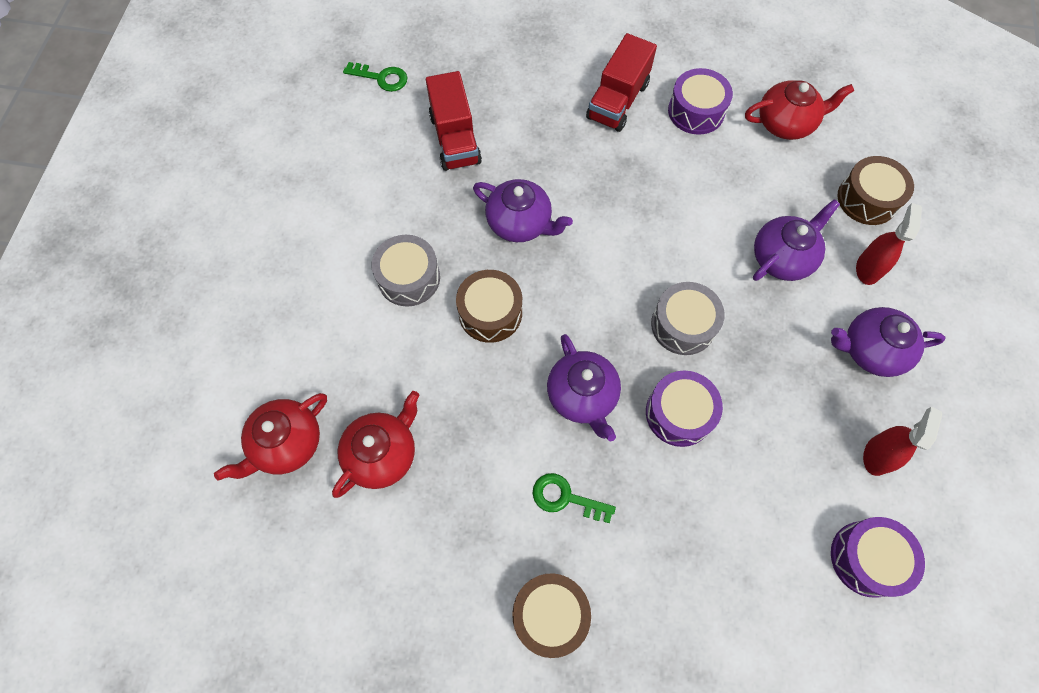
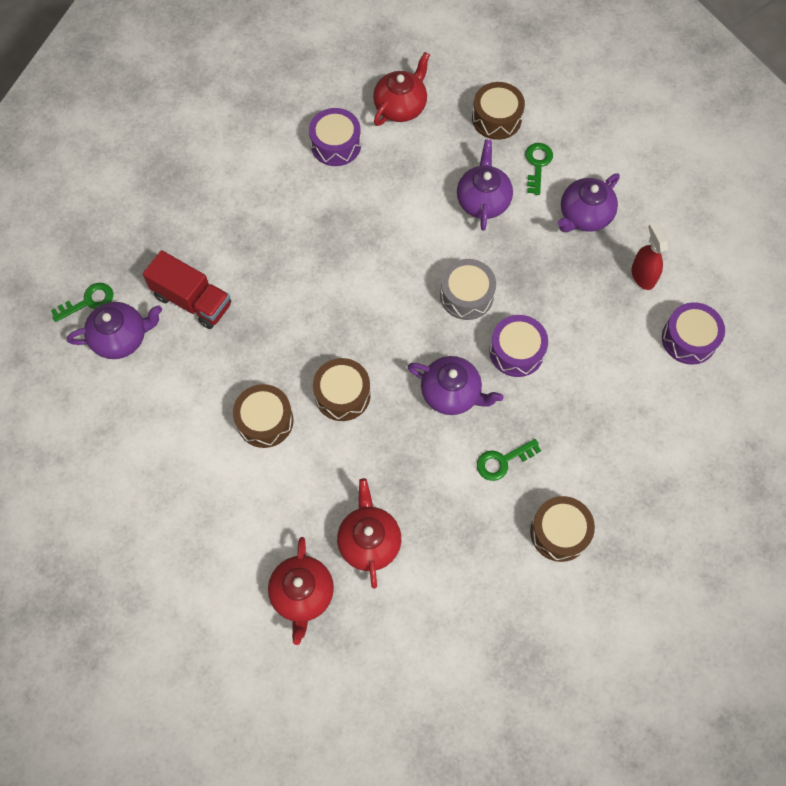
camera: 45 degrees left, 0 degrees up
grey drum [371,235,440,307] -> brown drum [233,384,293,448]
purple teapot [473,179,573,242] -> purple teapot moved to [67,302,162,359]
red truck [586,33,657,132] -> none
red spray bottle [856,203,922,285] -> green key [525,143,553,195]

